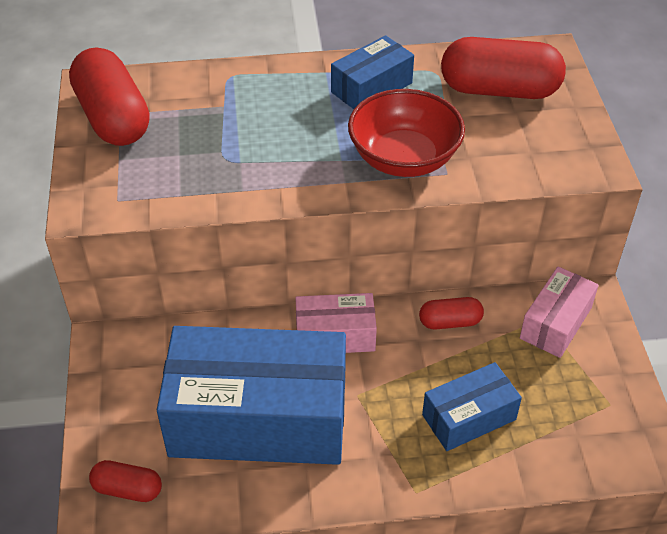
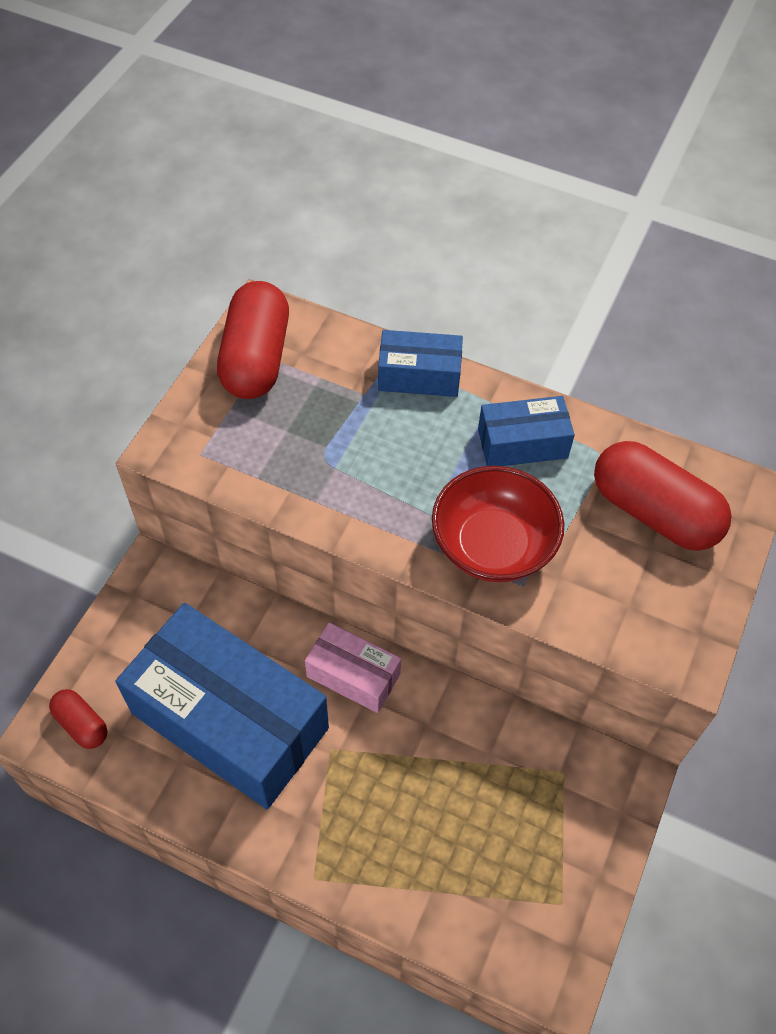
camera: 30 degrees right, 10 degrees up
red capsule [419,297,484,330] -> none
blue box [422,362,522,451] -> blue box moved to [378,330,463,397]
pink box [520,266,599,358] -> none

